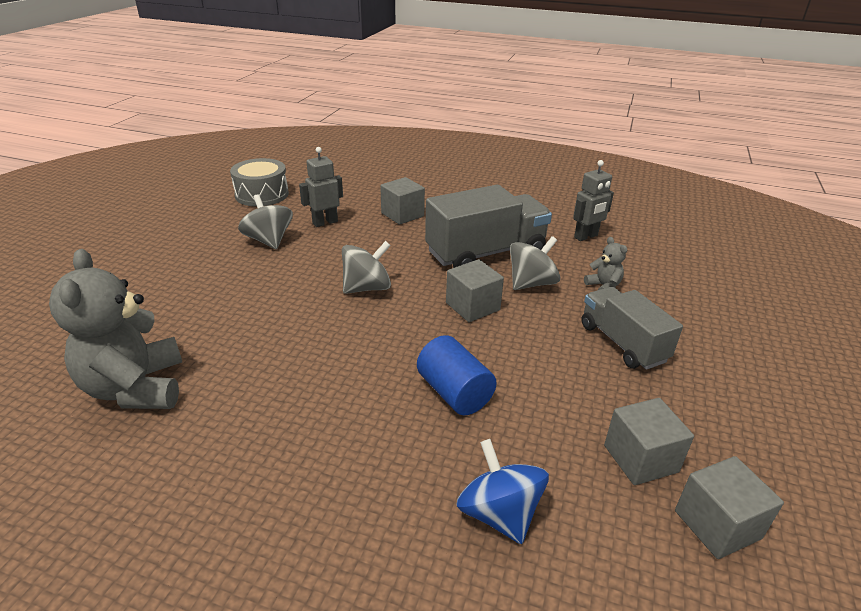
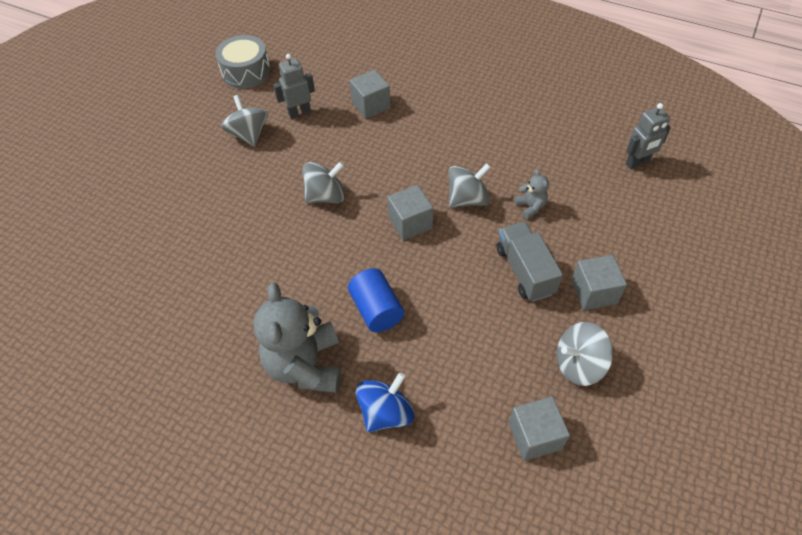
camera: 10 degrees right, 20 degrees up
grey teddy bear [49,249,182,409] -> grey teddy bear moved to [253,282,341,393]
grey truck [425,185,552,268] -> none
blue spinning top [456,439,549,544] -> blue spinning top turned 60 degrees clockwise [356,372,414,432]
grey robot [573,160,614,241] -> grey robot moved to [626,103,671,169]
grey cube [604,398,694,485] -> grey cube moved to [571,255,627,310]
none -> grey spinning top [557,322,613,386]

